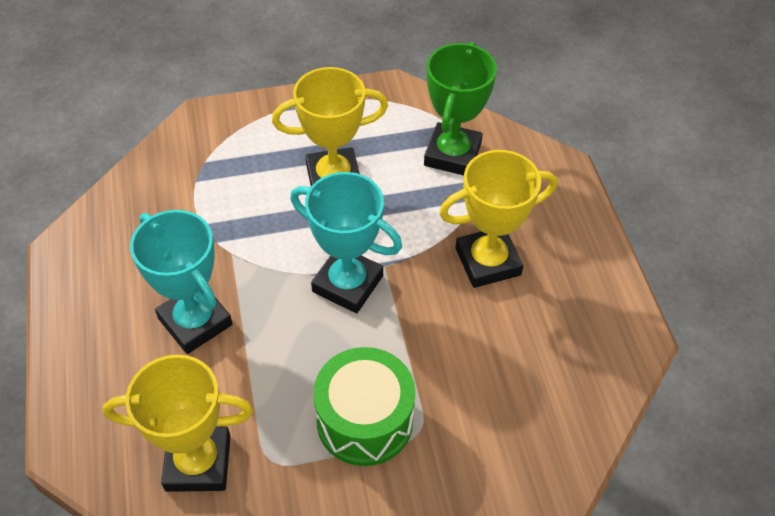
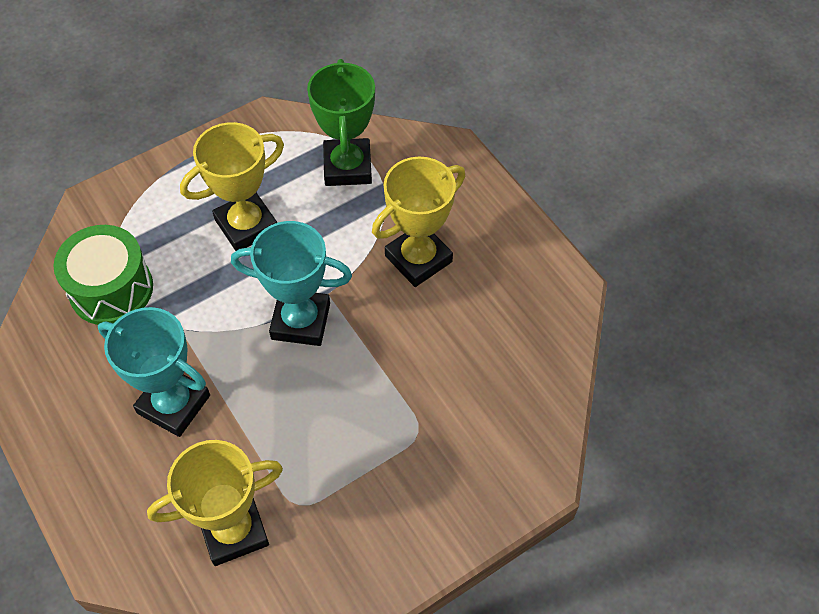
camera: 20 degrees left, 5 degrees up
green drum [313,347,416,466] -> green drum moved to [53,225,153,325]

